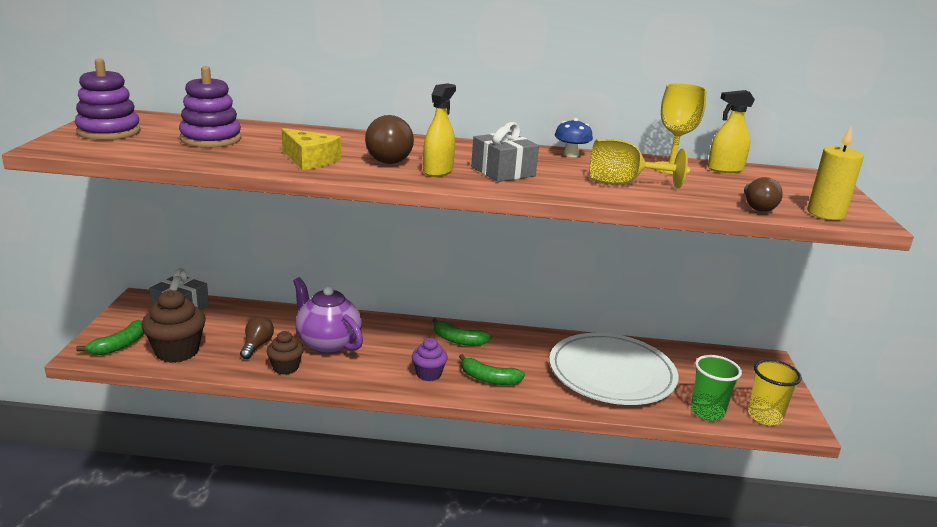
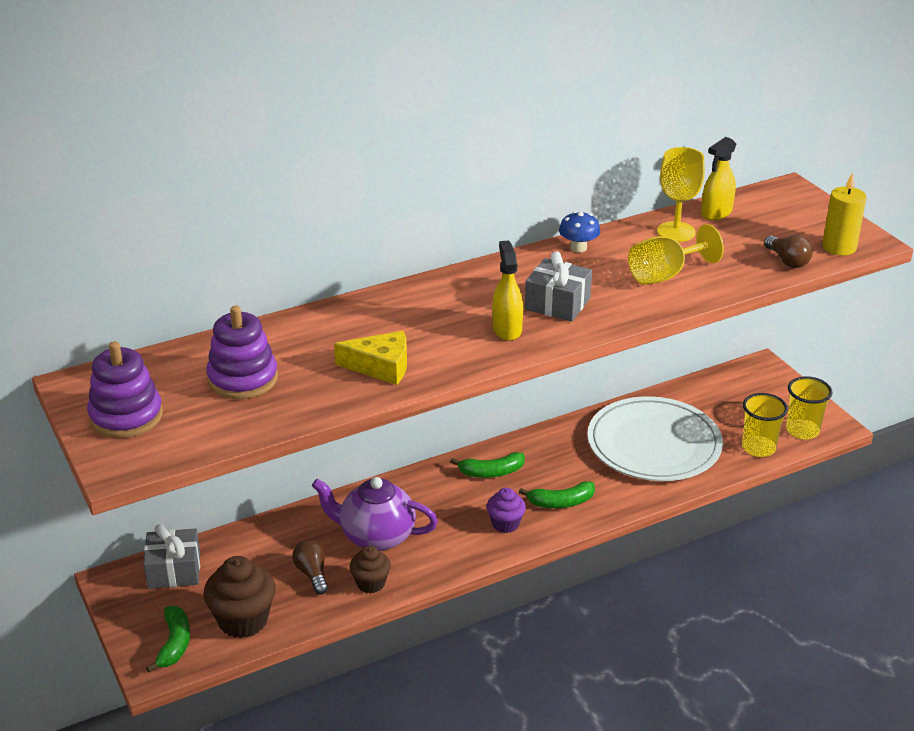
camera: 30 degrees left, 10 degrees up
brown light bulb [365,115,414,164] -> none
green cup [691,355,742,421] -> yellow cup [742,393,788,457]

